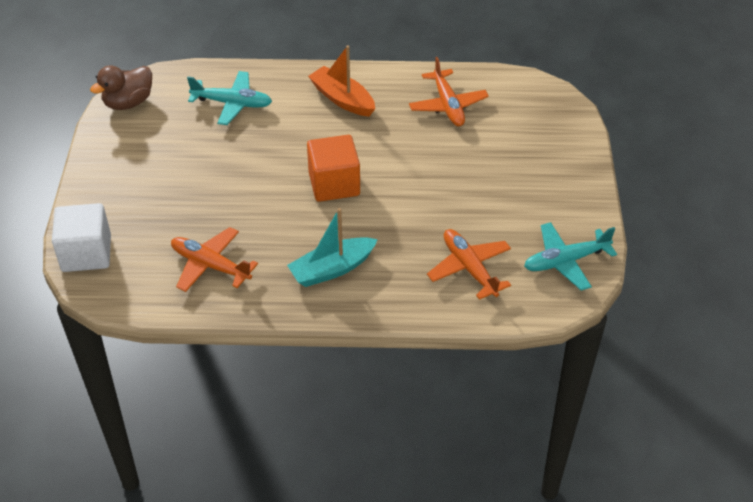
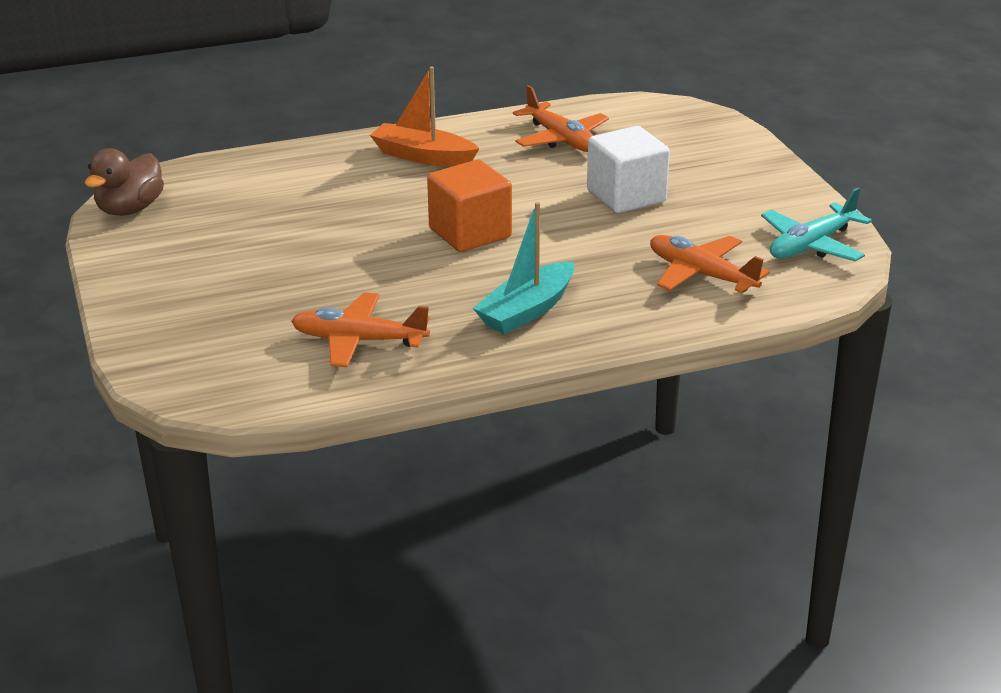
camera: 20 degrees left, 15 degrees down
white cube [52,203,111,272] -> white cube moved to [587,126,670,213]
turquoise plane [187,71,272,125] -> none

